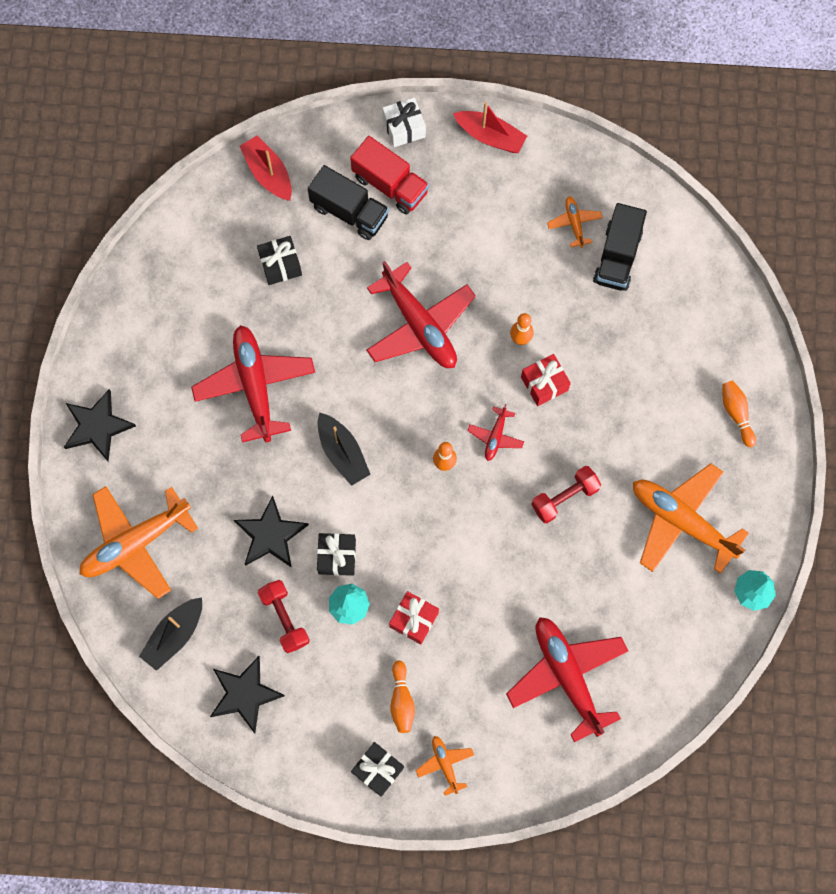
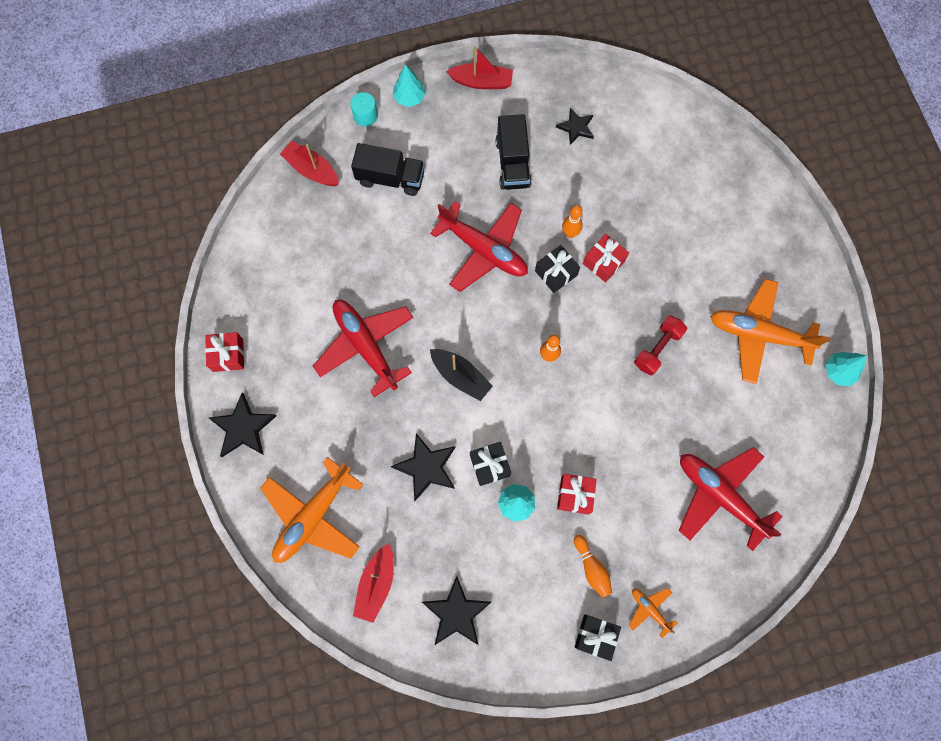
camera: 20 degrees left, 0 degrees up
black boat [139,597,202,671] -> red boat [353,544,394,623]
black gift [257,236,302,285] -> black gift moved to [535,245,580,293]
red dumbbell [258,580,310,653] -> none
red truck [350,136,429,215] -> none
white gift [382,97,426,147] -> turquoise tree [393,64,425,107]
red plane [467,404,524,461] -> none
orange plane [547,196,603,248] -> black star [556,108,594,145]
black truck [593,203,647,291] -> black truck moved to [496,114,532,190]
orange bowling pin [722,381,756,447] -> none
none -> red gift [205,332,244,372]
none -> turquoise cylinder [350,92,378,127]

